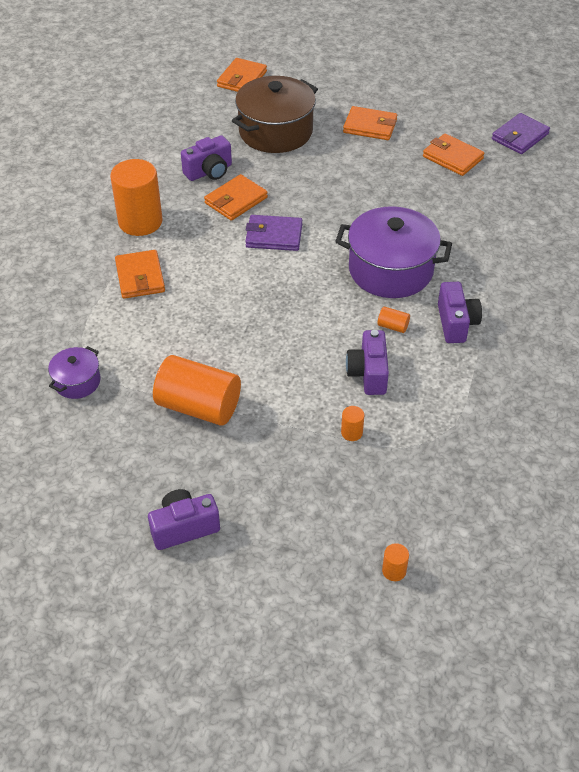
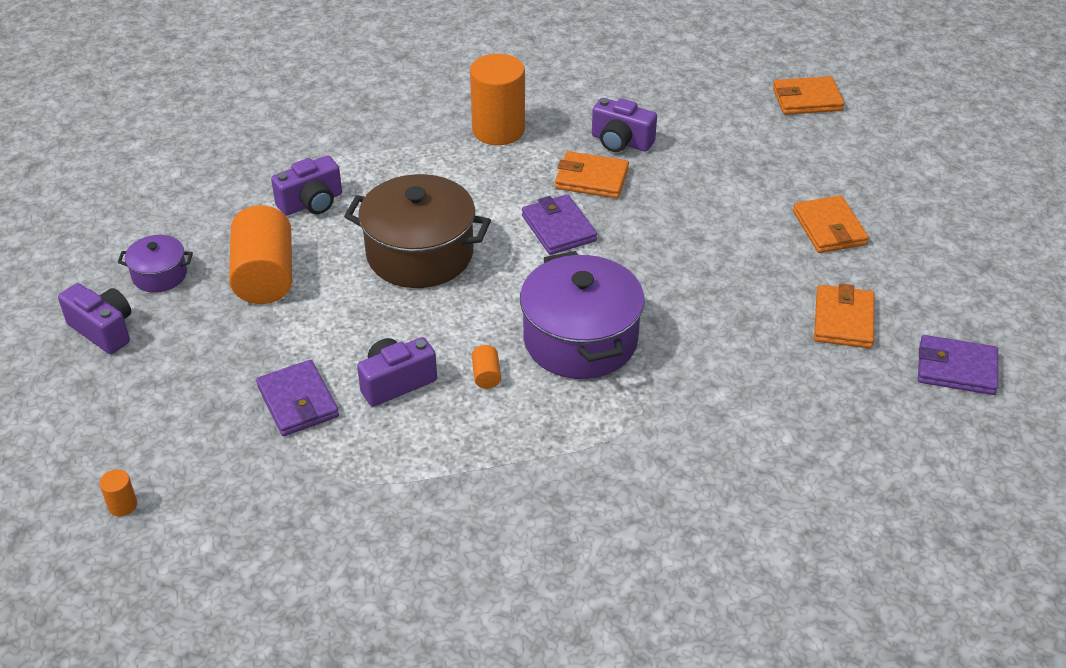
camera: 60 degrees right, 5 degrees down
purple pot [48,346,101,399] -> purple pot moved to [118,235,193,293]
orange wallet [115,250,165,299] -> none
brown pot [232,76,318,153] -> brown pot moved to [344,174,491,288]
orange cylinder [341,406,364,441] -> purple wallet [256,360,339,436]
purple camera [438,282,482,343] -> purple camera moved to [271,156,342,216]

